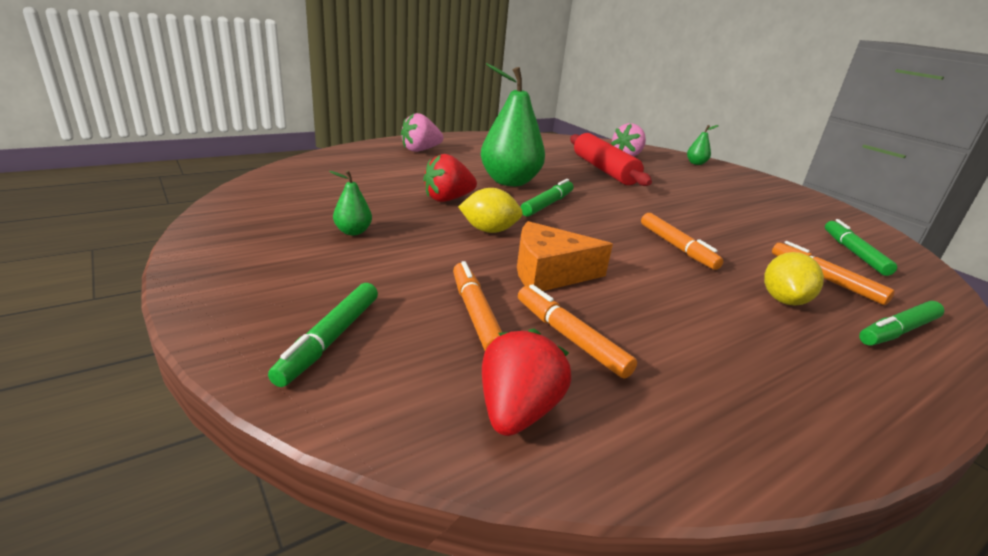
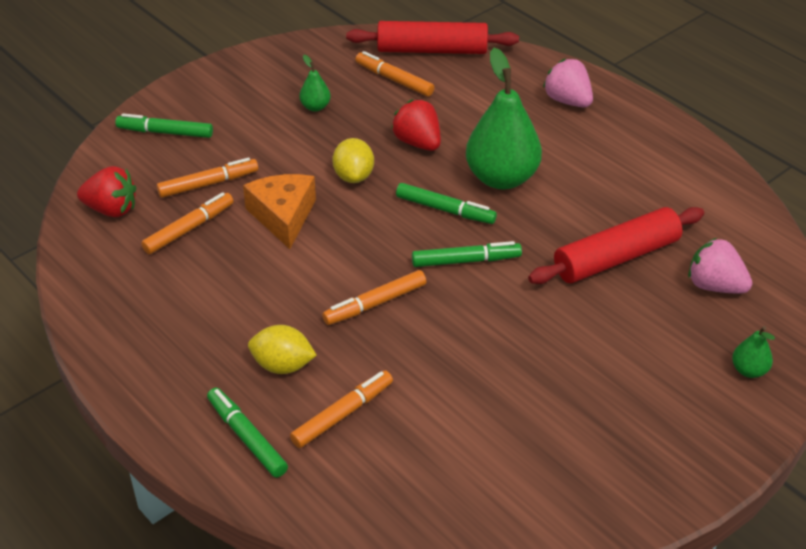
camera: 85 degrees right, 15 degrees up
green marker [825,219,897,276] -> green marker moved to [412,241,522,267]
none -> red rolling pin [346,21,519,54]
none -> orange marker [355,51,434,96]

